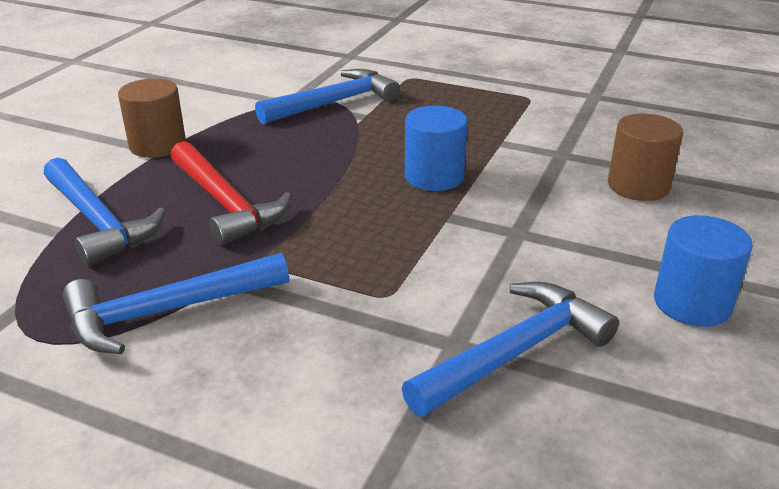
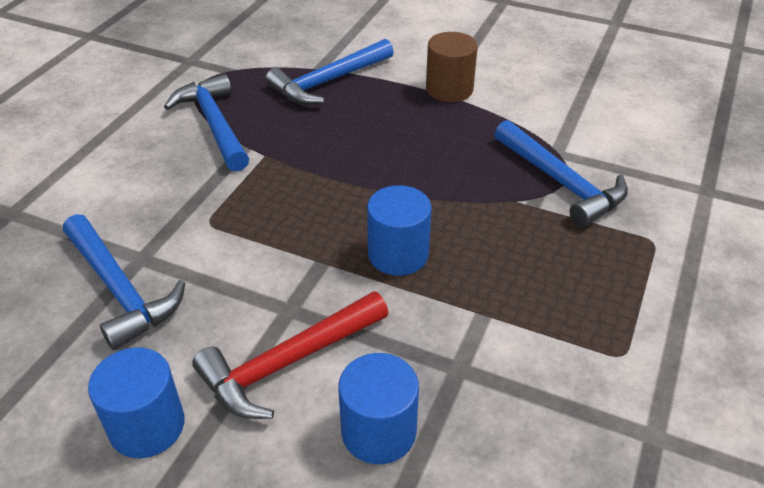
camera: 90 degrees right, 10 degrees up
red hammer [170,141,291,246] -> red hammer moved to [192,291,388,419]
brown cylinder [608,114,683,201] -> blue cylinder [338,353,419,464]

